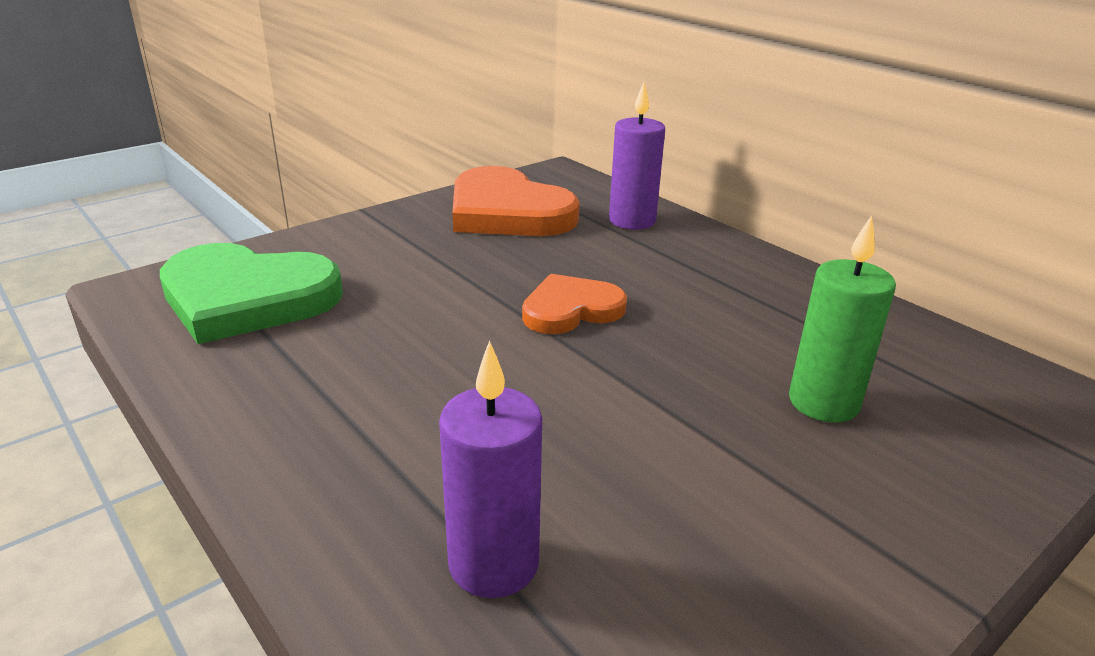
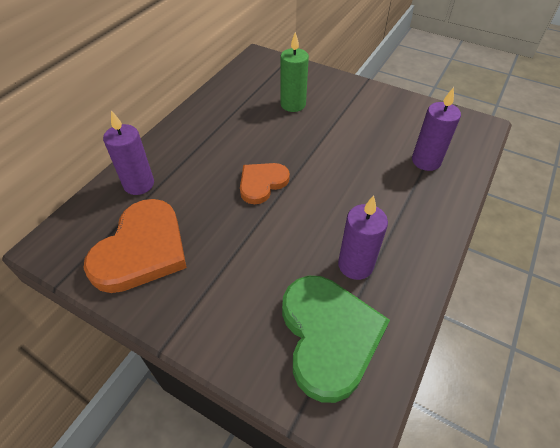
camera: 110 degrees left, 20 degrees up
orange heart [522,274,627,334] -> orange heart turned 90 degrees clockwise [240,163,290,204]
none -> purple candle [338,195,388,280]

